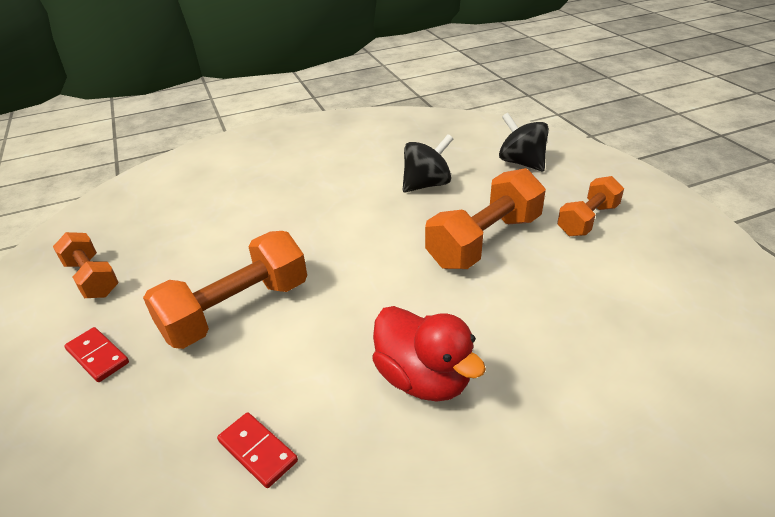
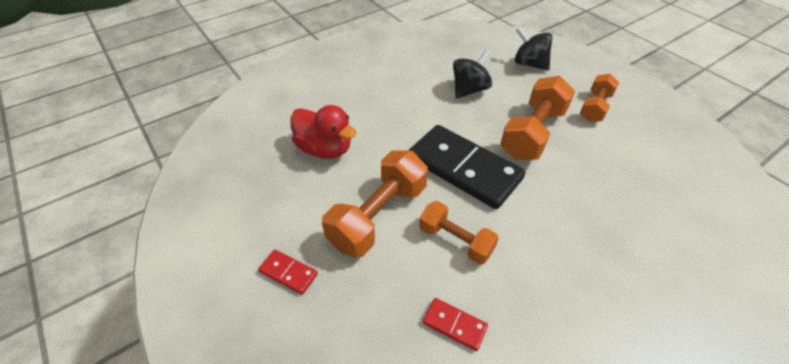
camera: 15 degrees left, 10 degrees up
orange dumbbell [53,232,119,298] -> orange dumbbell moved to [419,201,499,264]
red duck [372,306,486,402] -> red duck moved to [290,105,356,159]
none -> black domino [408,125,525,209]

